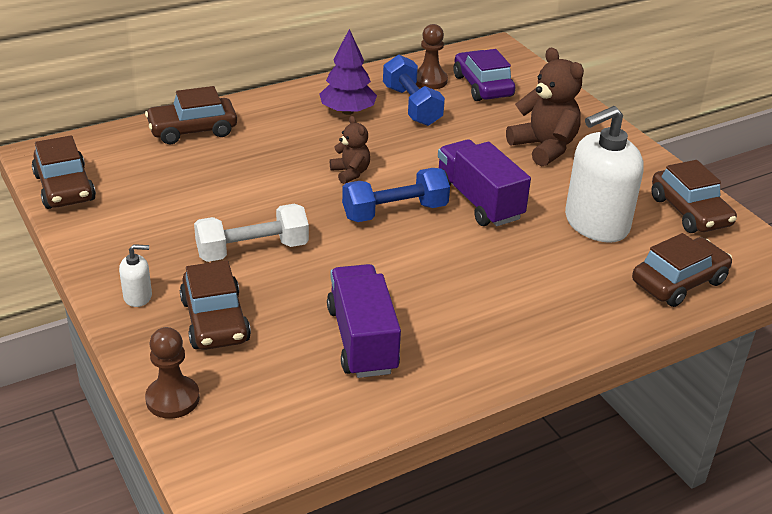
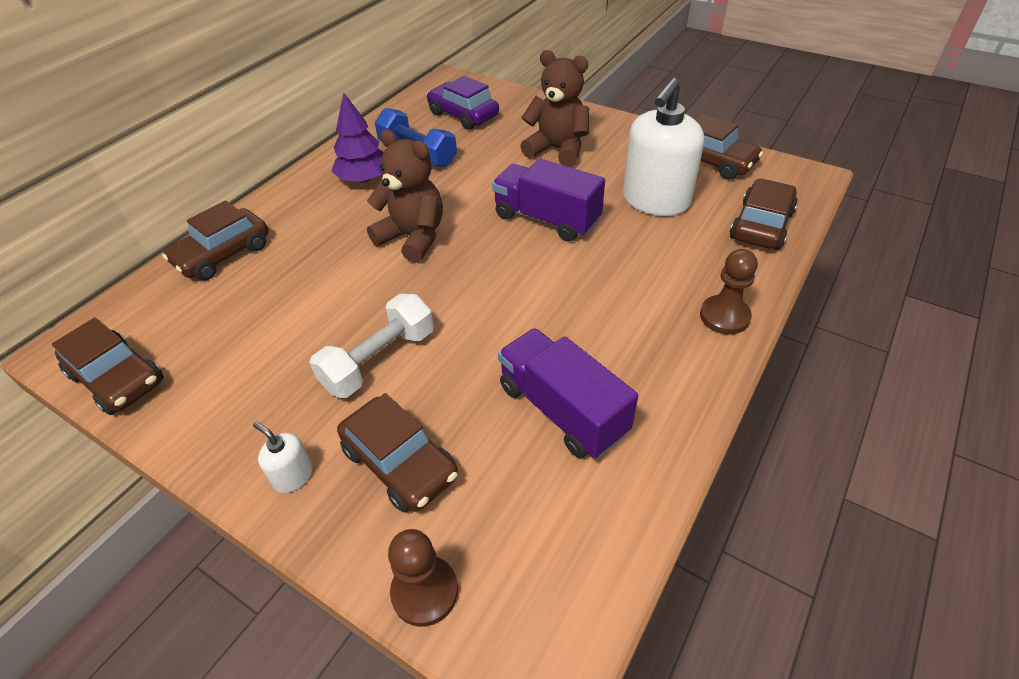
camera: 25 degrees left, 10 degrees up
white soap dispenser [119,244,152,307] -> white soap dispenser turned 105 degrees counterclockwise [253,422,313,493]
brown teddy bear [330,116,370,184] -> brown teddy bear [367,129,443,263], size x1.78
blue dumbbell [342,168,450,222] -> none
brown pawn [416,24,448,90] -> brown pawn moved to [700,249,758,335]

